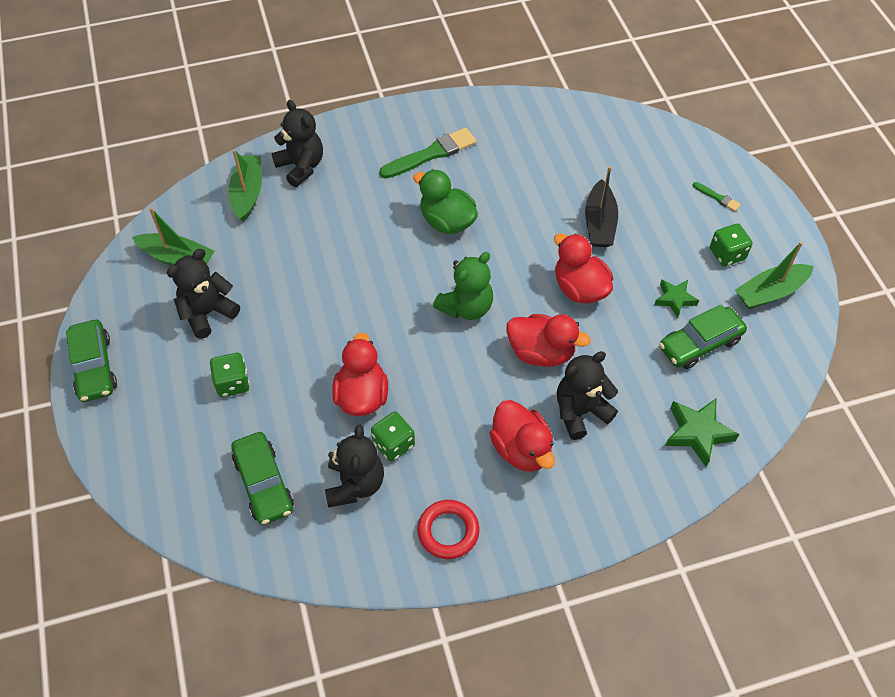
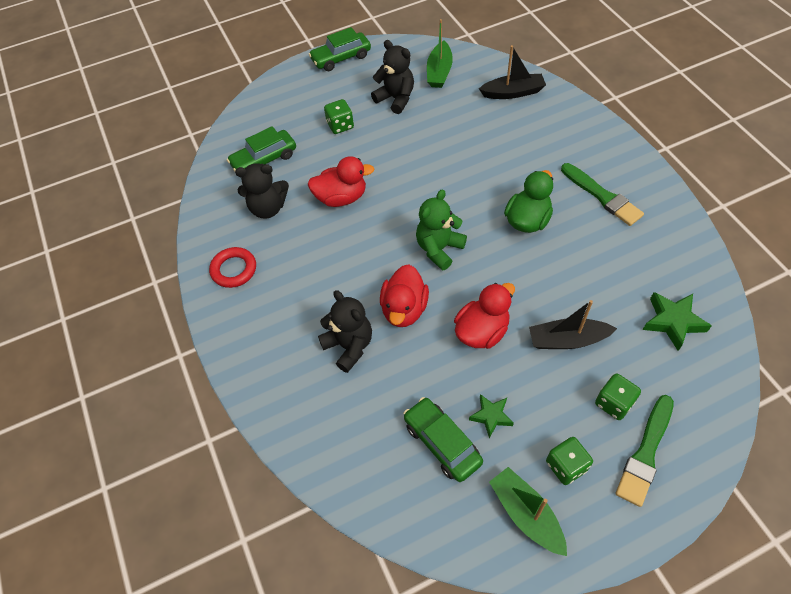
camera: 85 degrees right, 0 degrees up
green boat [229,149,262,222] -> black boat [479,45,546,99]
black teddy bear [272,100,323,187] -> none
green dice [371,411,415,462] -> green dice moved to [595,373,641,420]
green teddy bear [433,252,493,320] -> green teddy bear turned 90 degrees clockwise [416,189,467,270]
red duck [489,400,555,472] -> none
green star [665,399,739,467] -> green star moved to [643,292,712,351]
green brush [693,182,741,211] -> green brush [616,395,674,507], size x2.09

